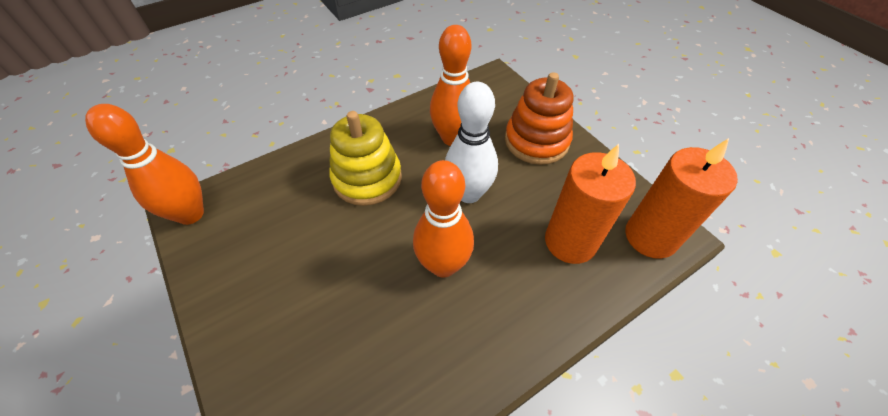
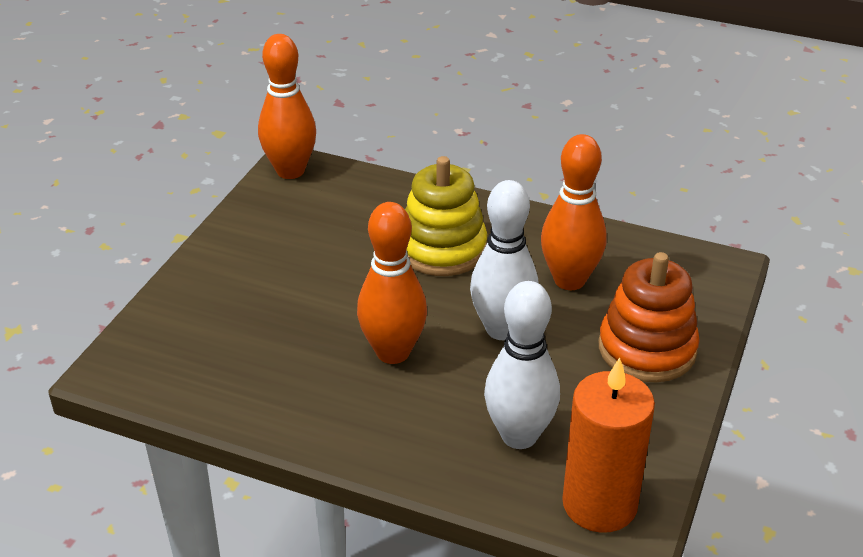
camera: 55 degrees right, 15 degrees down
orange candle [545,144,636,264] -> white bowling pin [484,281,560,449]

